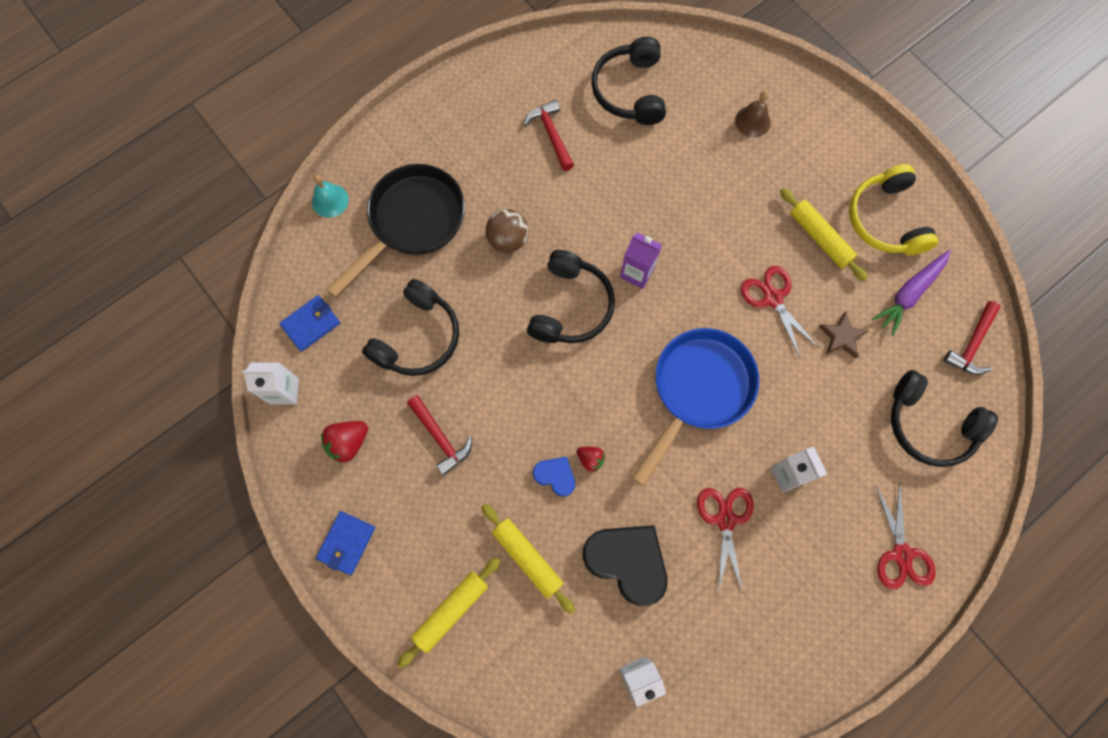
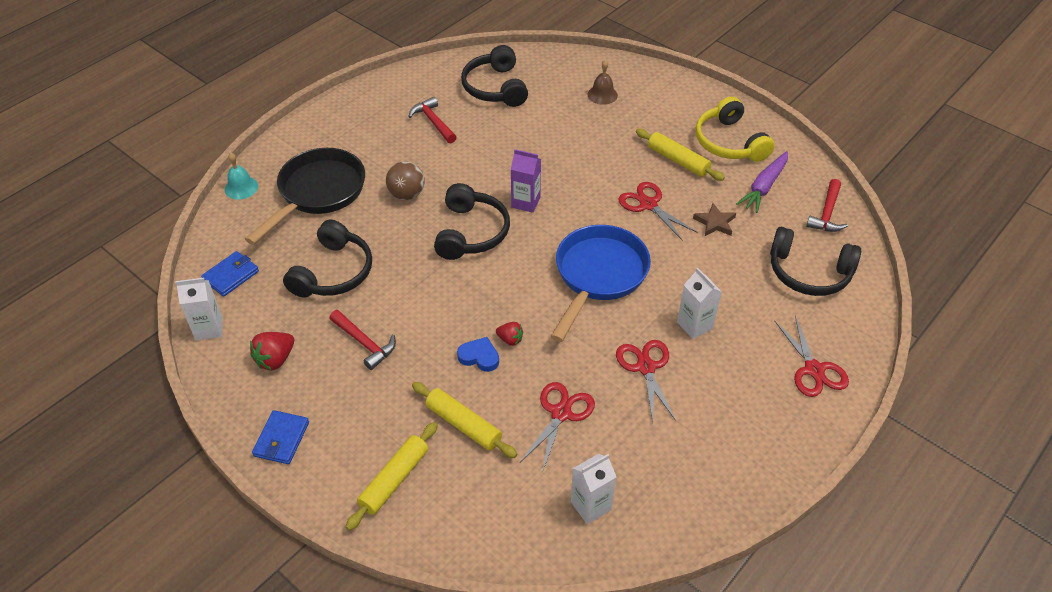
camera: 10 degrees left, 25 degrees down
black heart [582,525,667,606] -> red scissors [520,382,595,473]

